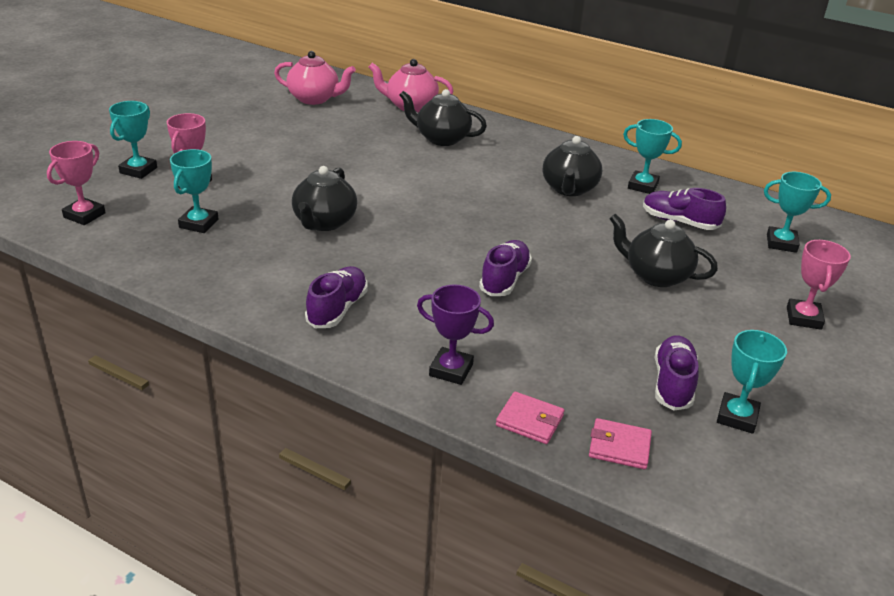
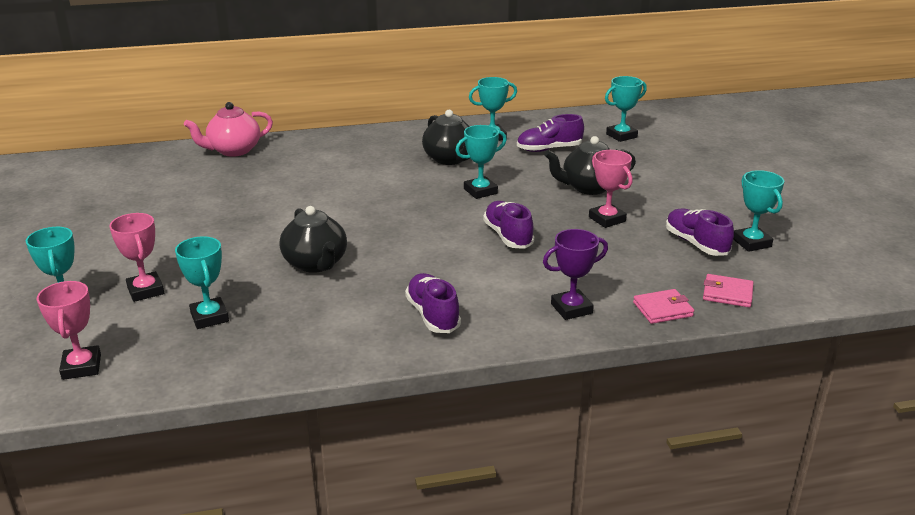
camera: 40 degrees left, 5 degrees down
pink teapot [274,51,356,105] -> none
black teapot [399,89,487,146] -> none
pink wallet [589,418,652,469] -> pink wallet turned 45 degrees clockwise [703,274,753,307]
pink trophy [787,240,851,330] -> pink trophy moved to [589,150,633,228]
none -> turquoise trophy [455,125,507,199]

